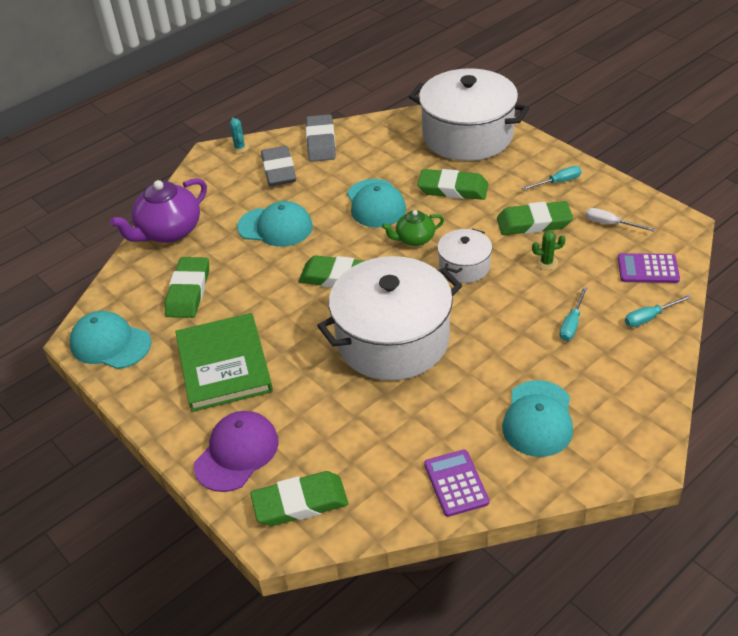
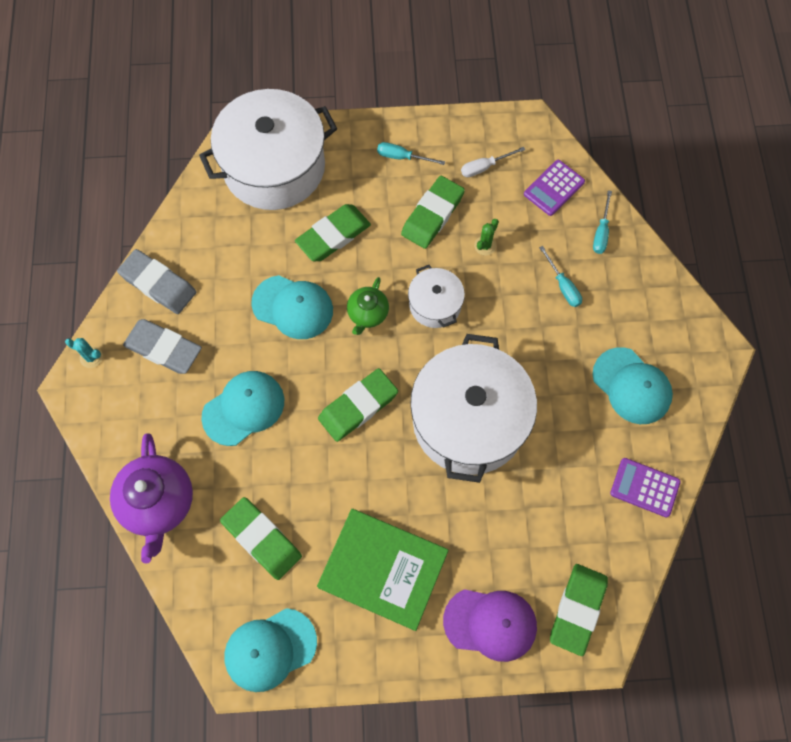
camera: 55 degrees left, 25 degrees up
purple cap [194,411,279,492] -> purple cap turned 120 degrees clockwise [443,589,537,662]
turquoise screwdriver [522,166,581,190] -> turquoise screwdriver turned 90 degrees counterclockwise [377,142,445,165]

